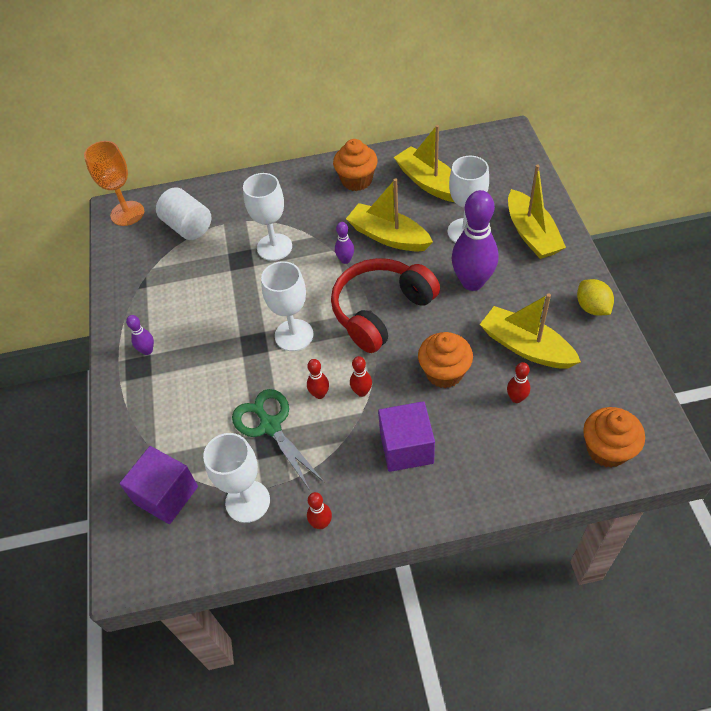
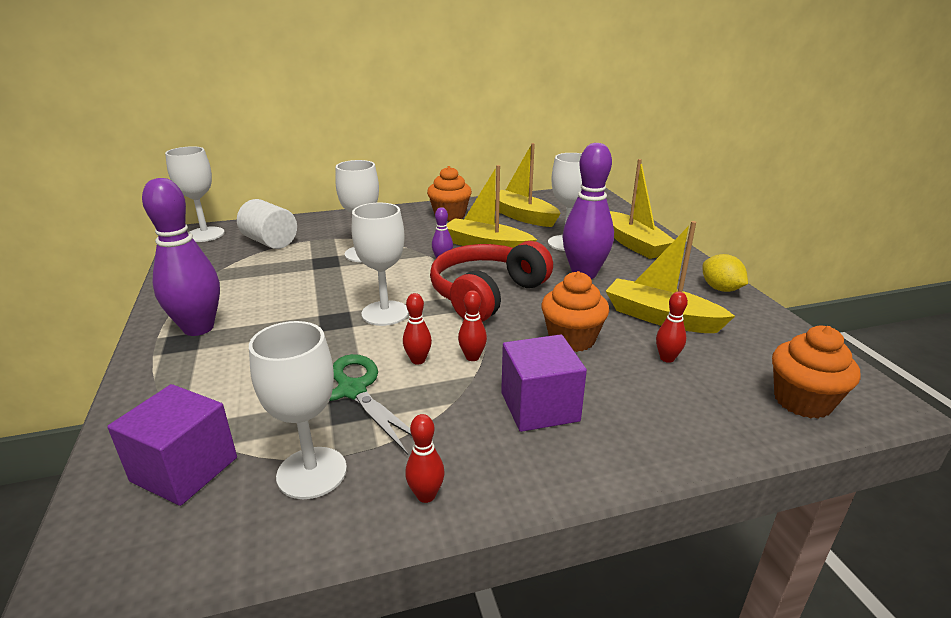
camera: 10 degrees left, 25 degrees down
orange goblet [84,141,144,226] -> white goblet [165,146,225,242]
purple bowling pin [126,315,154,355] -> purple bowling pin [142,178,220,336], size x2.21

